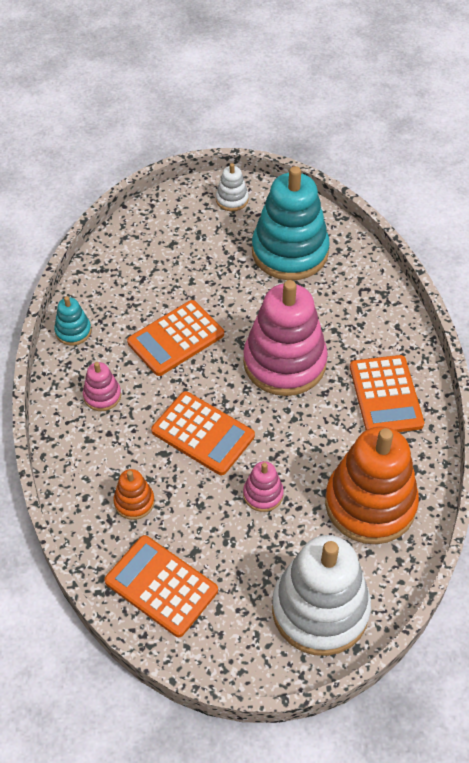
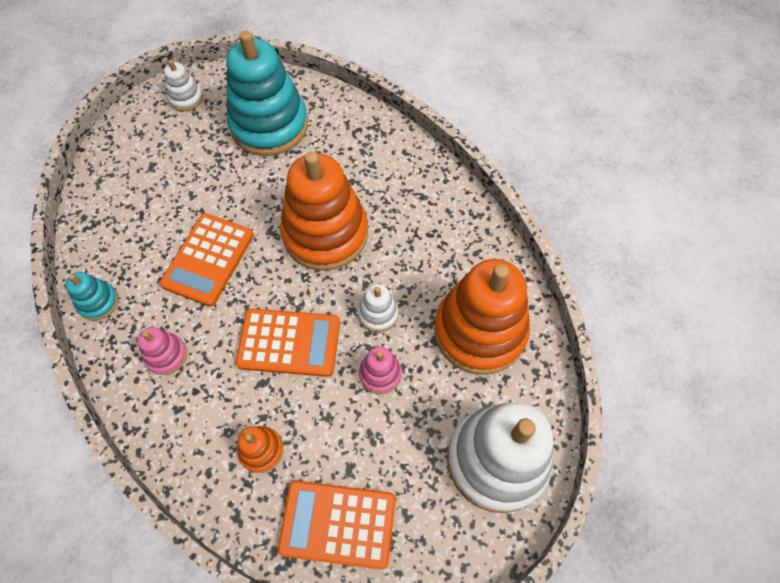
camera: 30 degrees left, 10 degrees up
pink stacking toy [243,280,328,396] -> orange stacking toy [280,151,368,271]
orange calculator [350,355,424,432] -> none
none -> white stacking toy [358,284,399,332]

